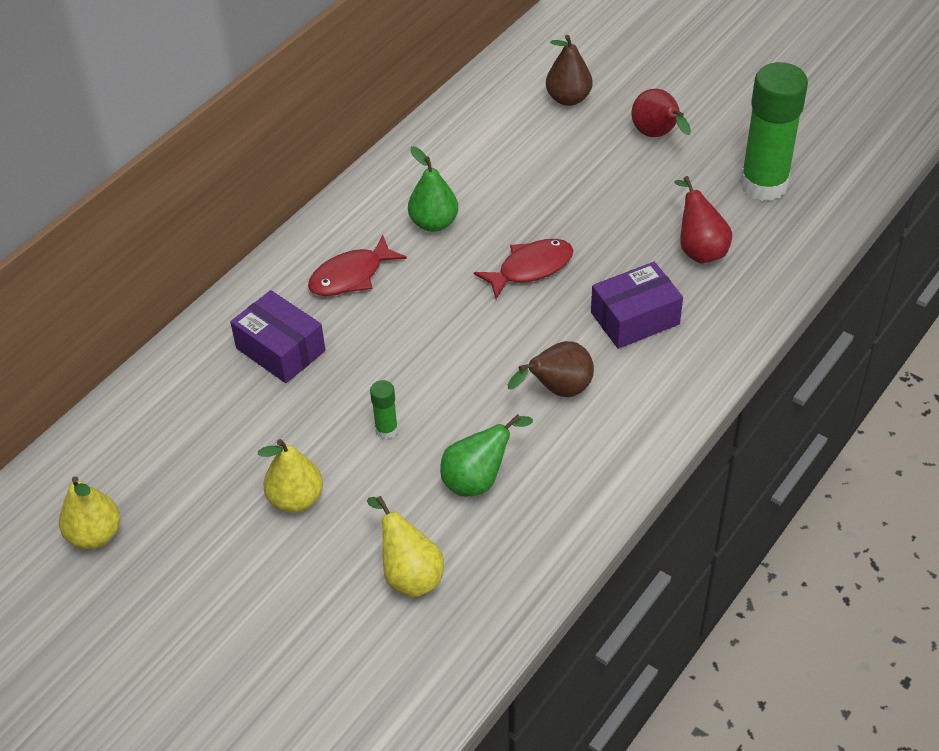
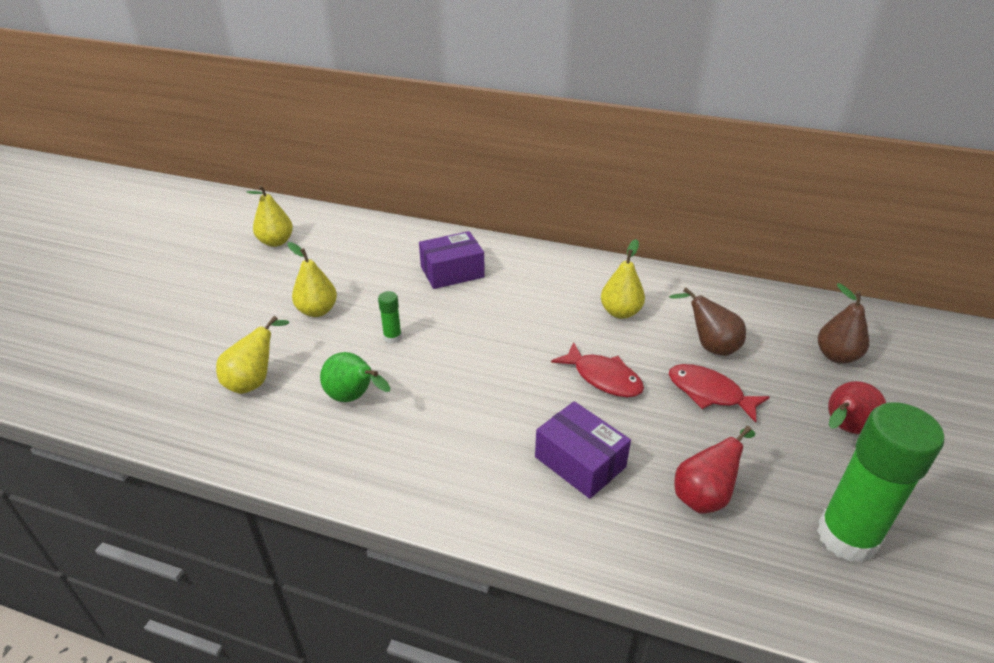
camera: 70 degrees right, 10 degrees down
purple box [230,290,326,383] -> purple box turned 45 degrees clockwise [419,231,485,289]
red fish [308,235,407,296] -> red fish moved to [669,364,770,423]
green pear [408,146,458,232] -> yellow pear [601,239,645,319]
brown pear [508,341,594,397] -> brown pear moved to [669,287,746,356]

